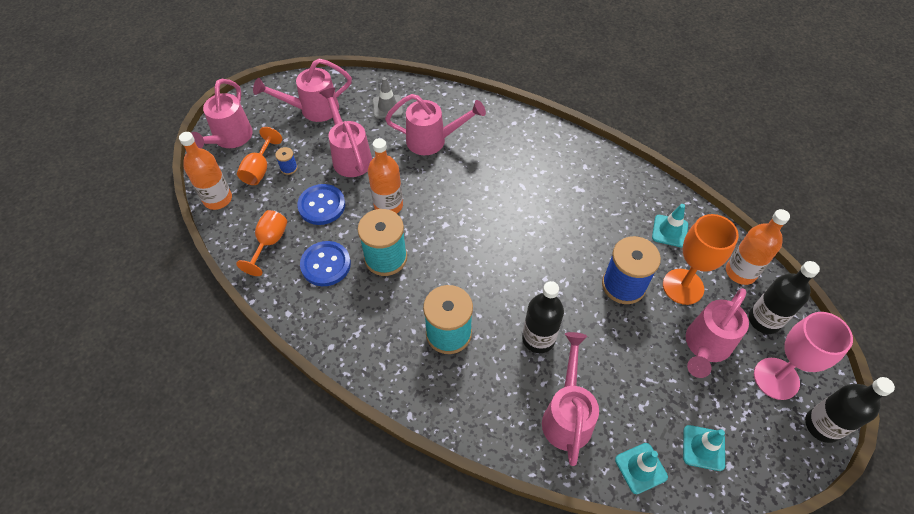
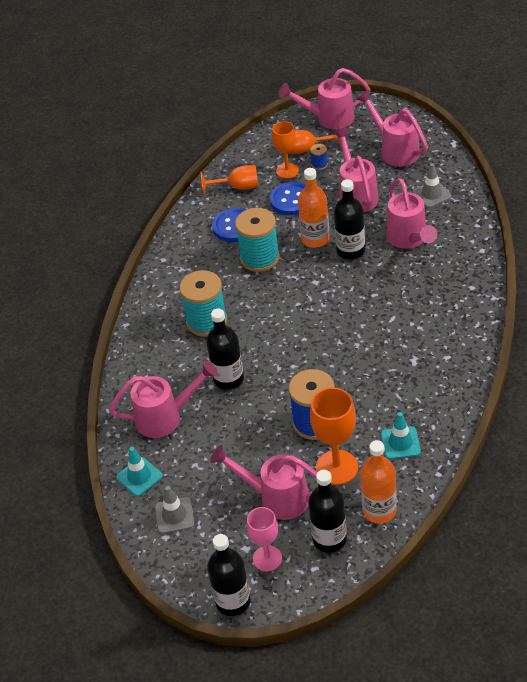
camera: 75 degrees right, 10 degrees down
orange bottle [179,132,232,210] -> none
pink watering can [319,87,372,177] -> pink watering can turned 60 degrees counterclockwise [333,127,378,212]
turquoise traffic cone [683,425,725,471] -> grey traffic cone [155,486,195,534]
pink goblet [754,312,853,400] -> pink goblet [247,507,282,571], size x0.66
none -> orange goblet [272,121,299,179]
none -> black bottle [334,179,365,260]

